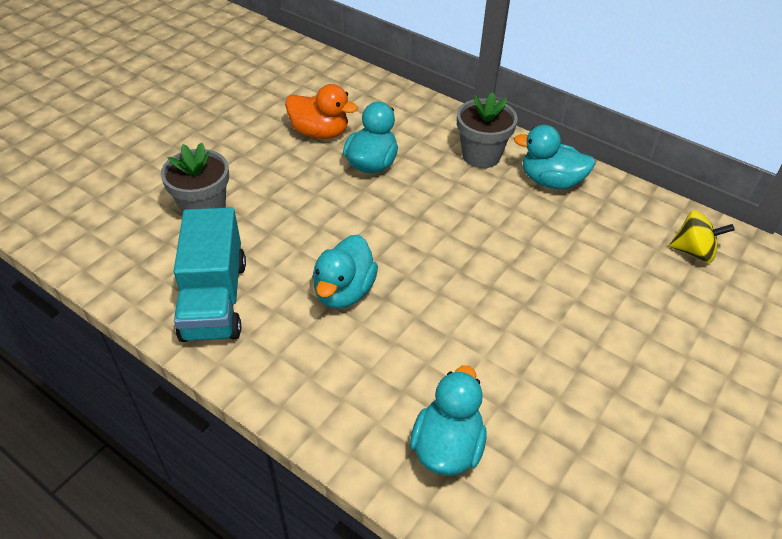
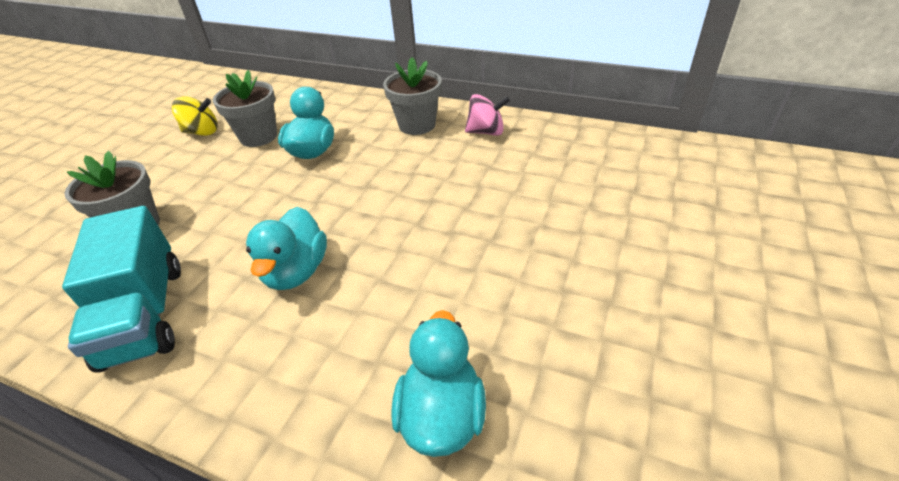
camera: 10 degrees left, 5 degrees down
orange duck [285,84,358,139] -> grey flower pot [213,70,277,147]
turquoise duck [514,125,596,189] -> pink spinning top [465,94,510,136]
yellow spinning top [669,210,735,263] -> yellow spinning top moved to [172,96,218,136]

